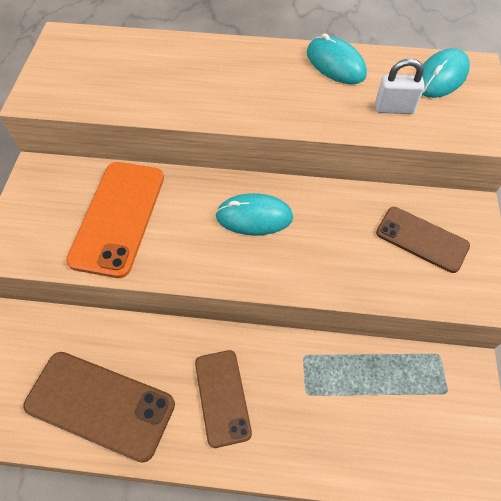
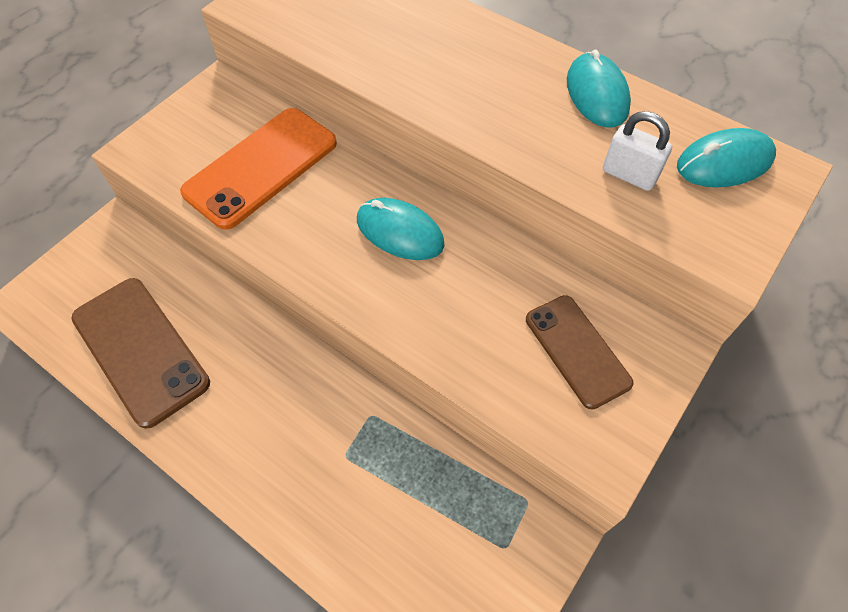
camera: 30 degrees right, 0 degrees up
brown phone [195,350,252,448] -> none

